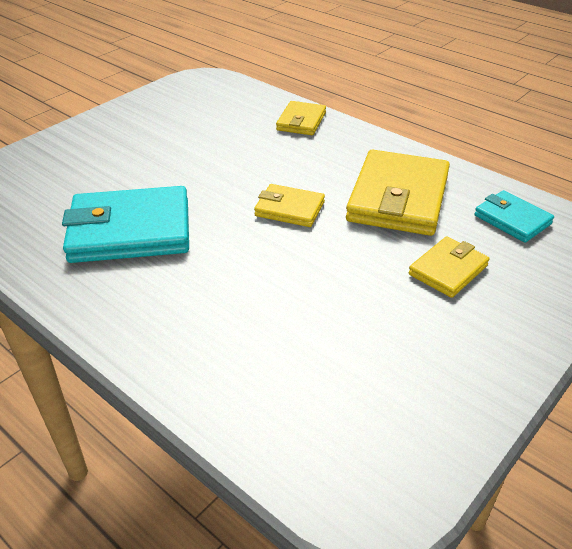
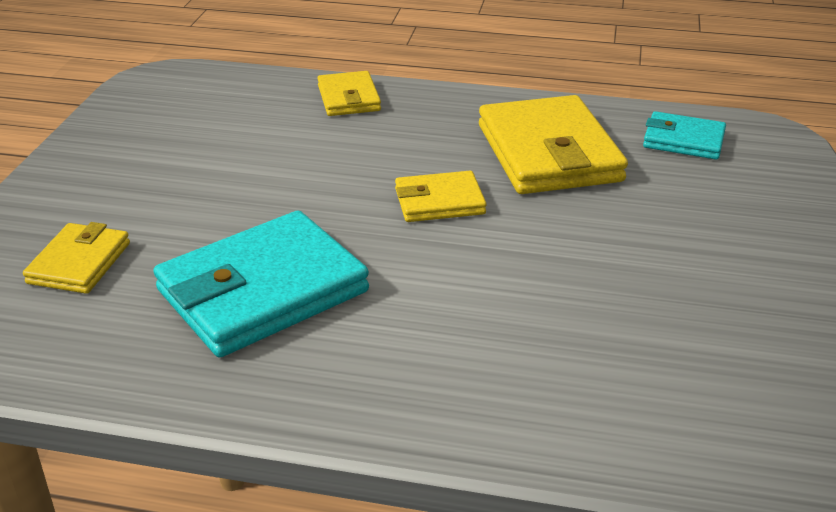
camera: 30 degrees left, 5 degrees down
yellow wallet [408,236,489,298] -> yellow wallet moved to [23,222,130,294]

